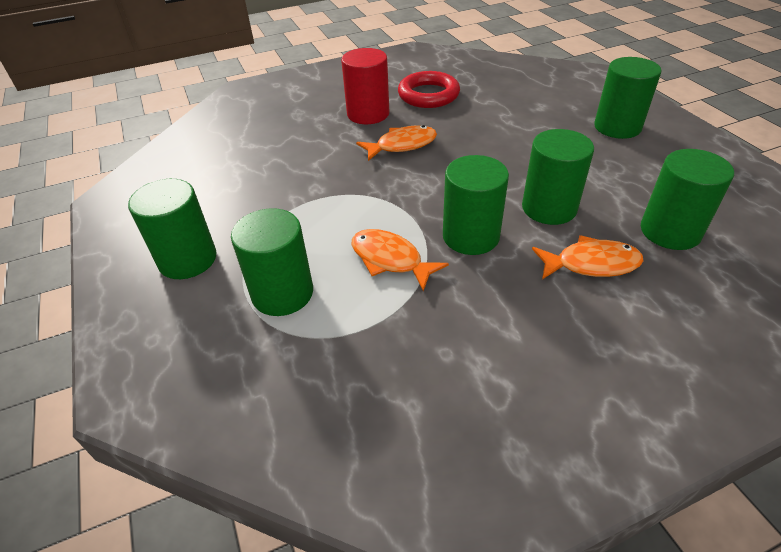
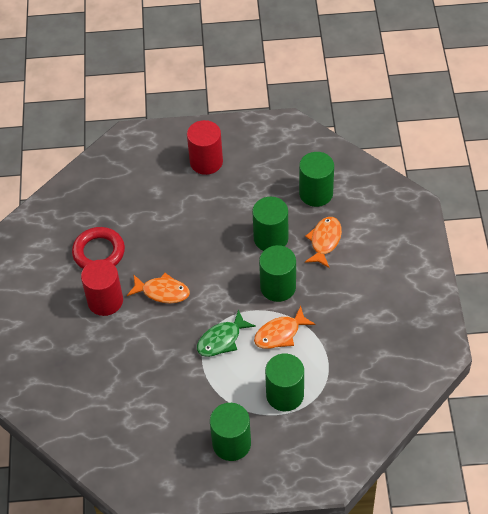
camera: 70 degrees left, 10 degrees up
orange fish [356,125,437,161] -> orange fish turned 105 degrees clockwise [127,273,190,303]
green cylinder [594,57,662,139] -> red cylinder [187,120,223,175]
none -> green fish [197,309,256,357]

